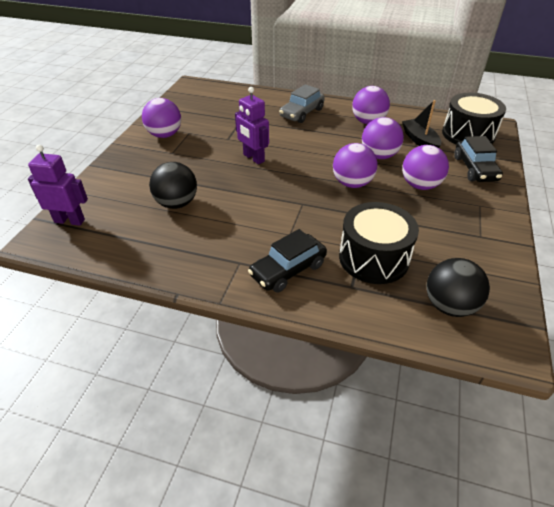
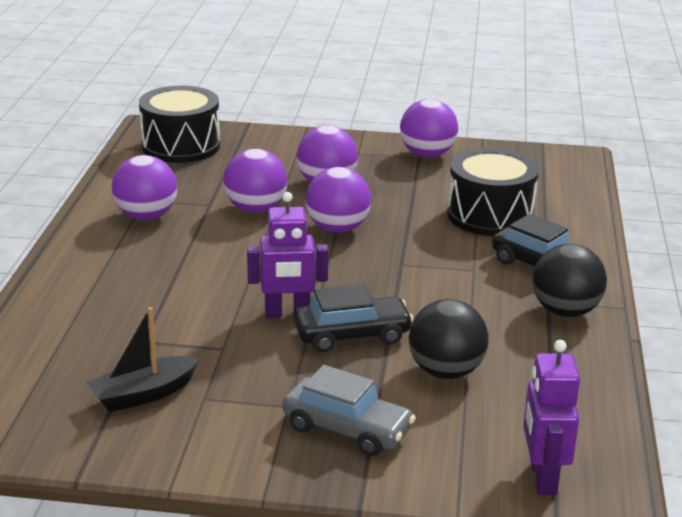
camera: 100 degrees left, 15 degrees down
purple ball [142,98,181,138] -> purple ball moved to [400,99,458,158]
purple robot [235,87,269,164] -> purple robot turned 45 degrees clockwise [247,192,328,318]
grey car [279,84,325,123] -> grey car moved to [283,365,416,456]
black boat [402,100,441,148] -> black boat moved to [87,307,199,412]
black ball [427,258,490,317] -> black ball moved to [532,244,607,317]
black car [454,136,503,182] -> black car moved to [294,284,414,352]

